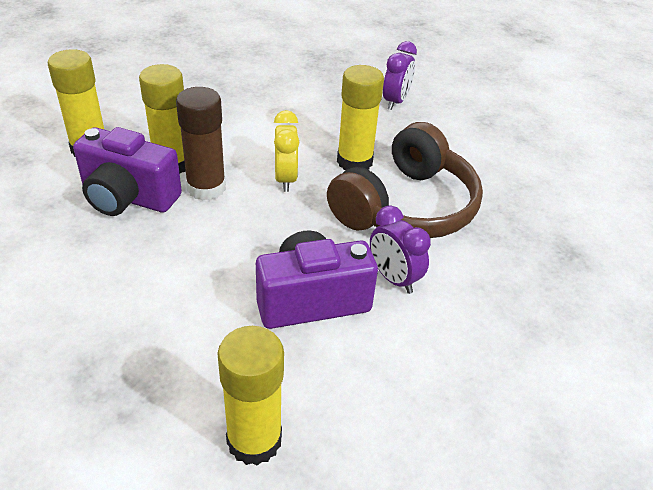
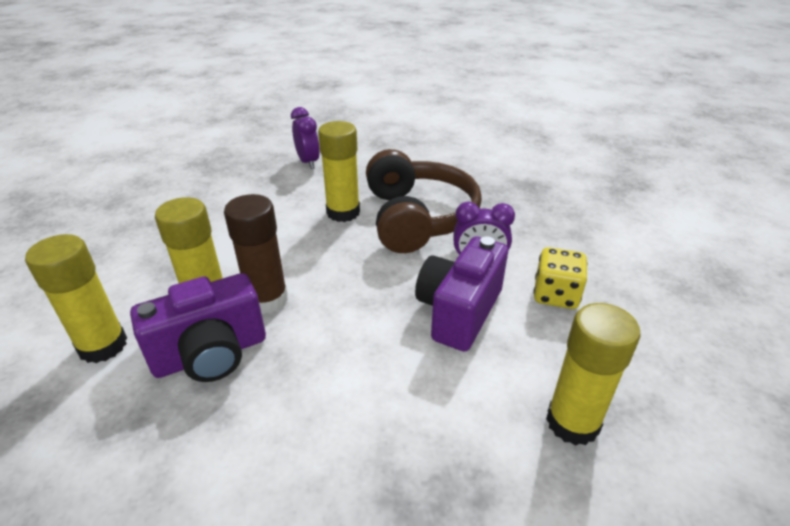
camera: 45 degrees left, 5 degrees down
yellow clock [274,110,299,192] -> none
none -> yellow dice [534,247,587,309]

